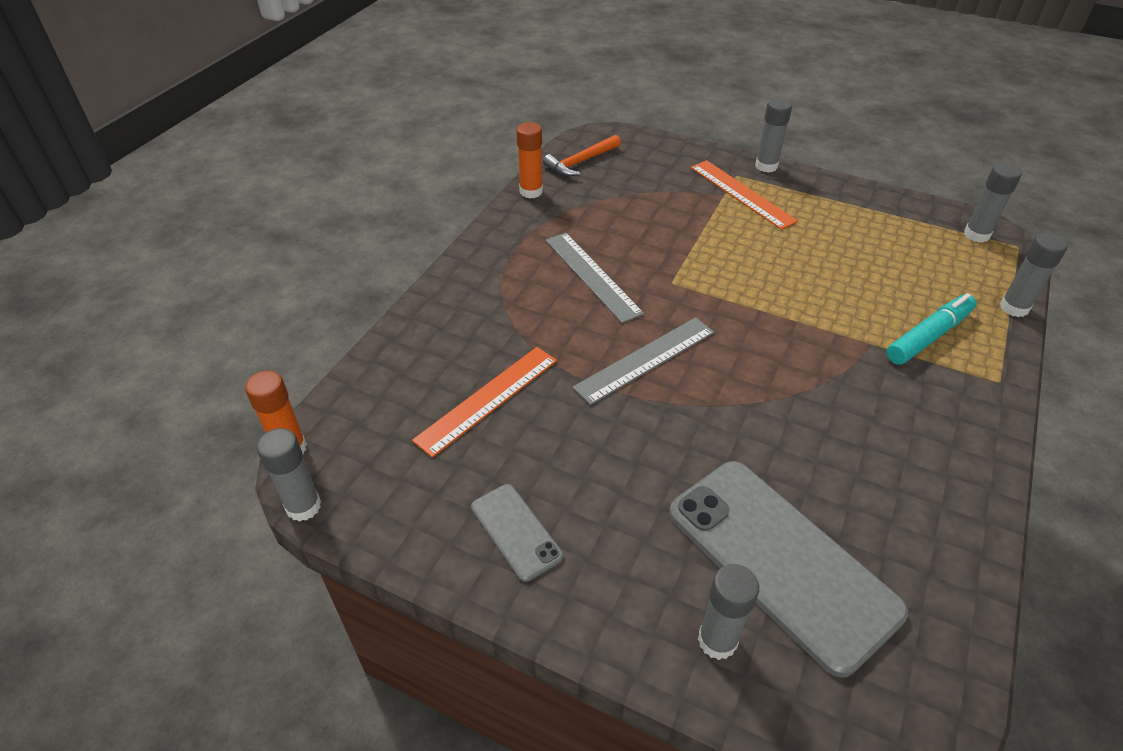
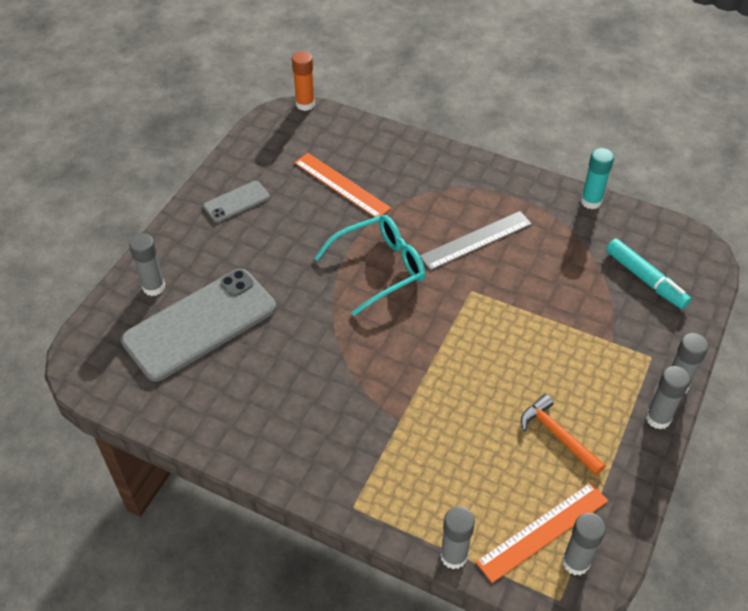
camera: 90 degrees right, 5 degrees up
grey glue stick [257,428,321,522] -> grey glue stick moved to [646,366,690,429]
orange glue stick [516,122,543,198] -> turquoise glue stick [581,148,614,209]
orange hammer [543,135,621,176] -> orange hammer moved to [521,394,606,475]
grey ruler [573,317,714,405] -> turquoise glasses [314,215,425,316]
orange ruler [691,160,798,230] -> orange ruler moved to [476,482,608,583]
turquoise marker [886,293,977,365] -> turquoise marker moved to [606,239,691,309]

